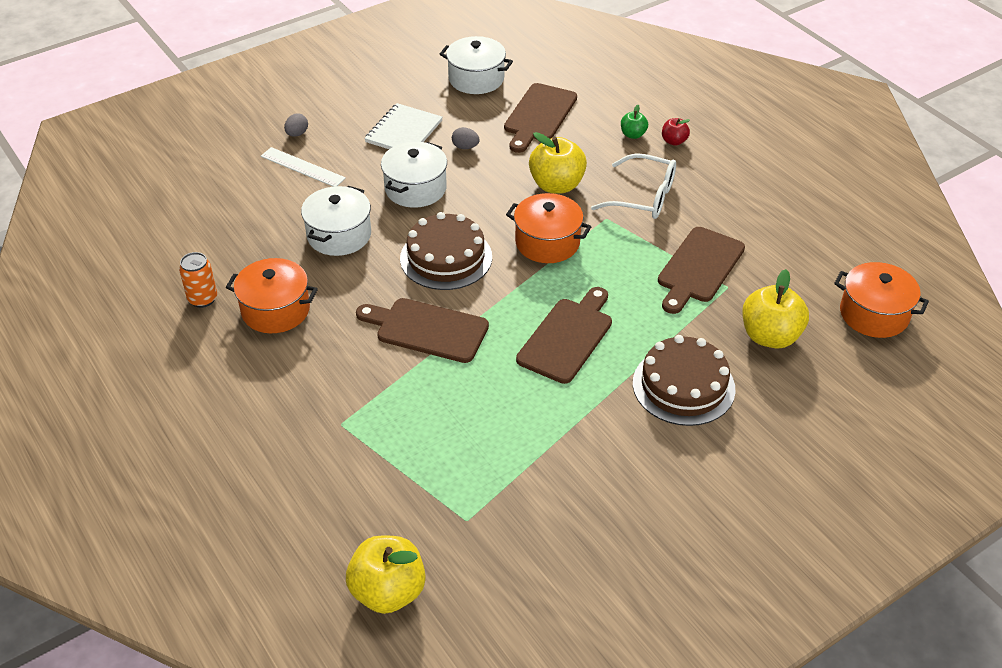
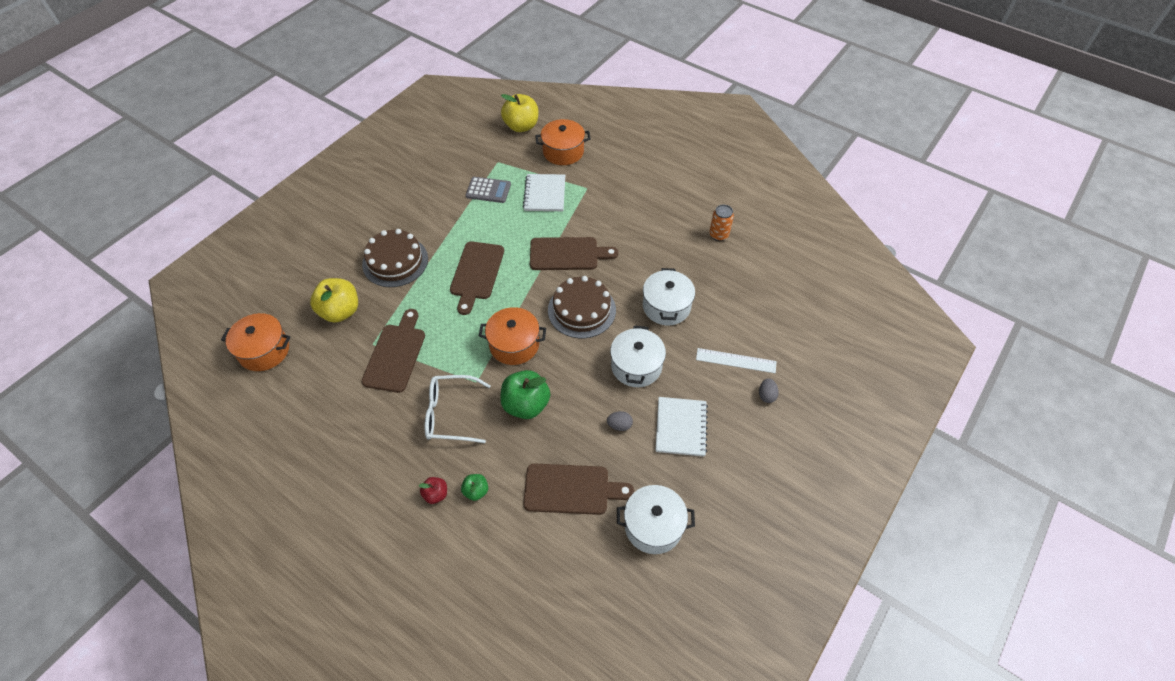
camera: 160 degrees right, 10 degrees up
orange pot [226,258,318,333] -> orange pot moved to [535,119,591,165]
brown cutting board [504,83,577,153] -> brown cutting board turned 90 degrees clockwise [523,463,634,515]
yellow apple [529,132,587,194] -> green apple [500,370,550,419]
none -> grey calculator [466,177,511,203]
none -> white notebook [523,174,565,211]

